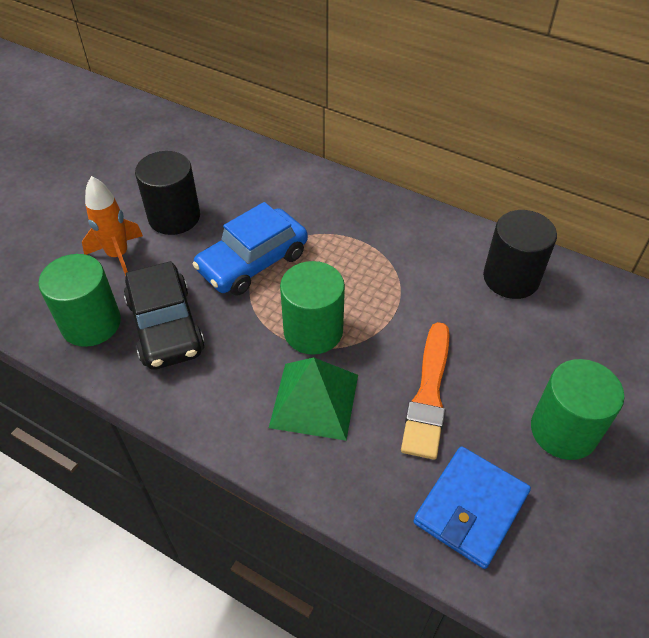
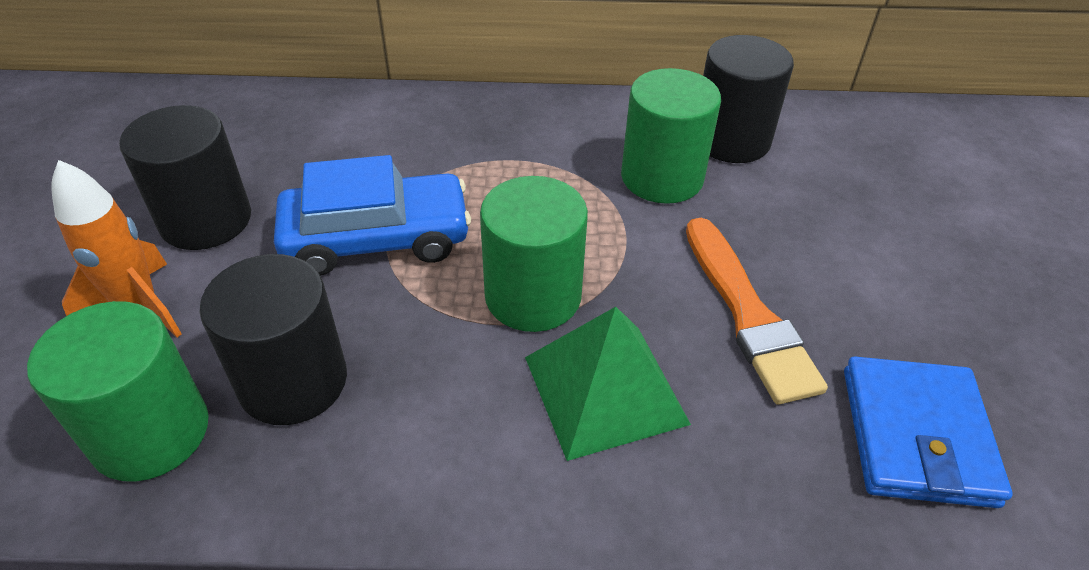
camera: 30 degrees left, 5 degrees down
black car [124,261,205,370] -> black cylinder [199,254,347,425]
blue car [192,202,308,296] -> blue car turned 120 degrees counterclockwise [274,155,471,276]
green cylinder [531,359,625,460] -> green cylinder moved to [621,68,721,204]

